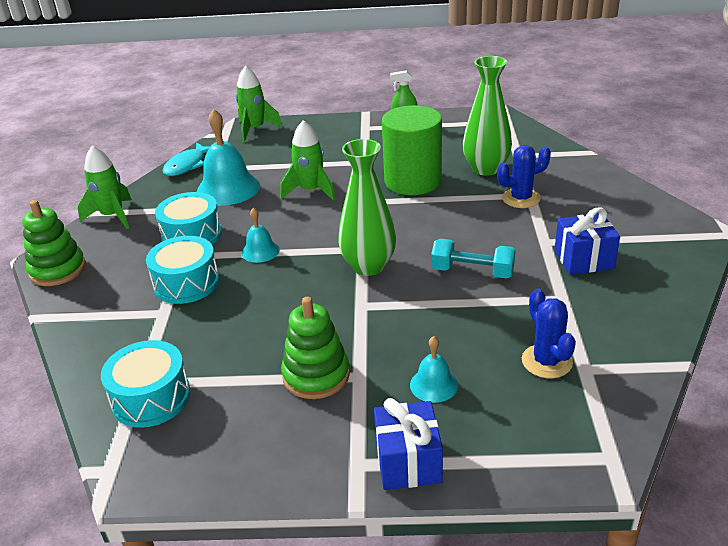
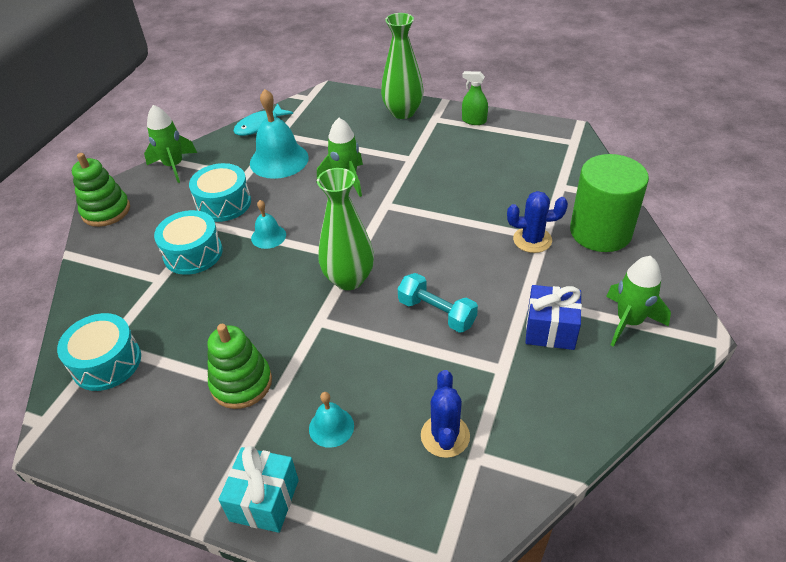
camera: 20 degrees right, 10 degrees up
green rocket [236,65,282,142] -> green rocket moved to [606,256,671,347]
blue gift [374,398,443,490] -> turquoise gift [219,446,299,533]
green cylinder [382,105,442,195] -> green cylinder moved to [570,154,649,252]
green vase [463,56,512,176] -> green vase moved to [381,13,424,119]

